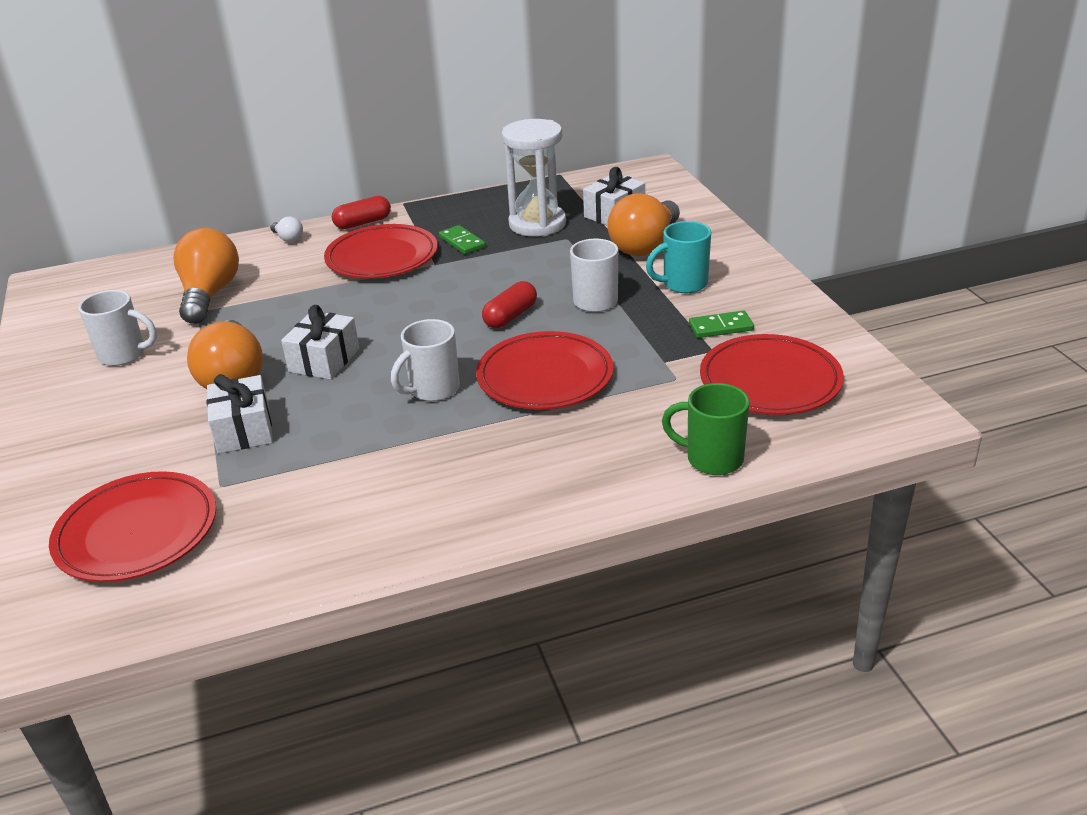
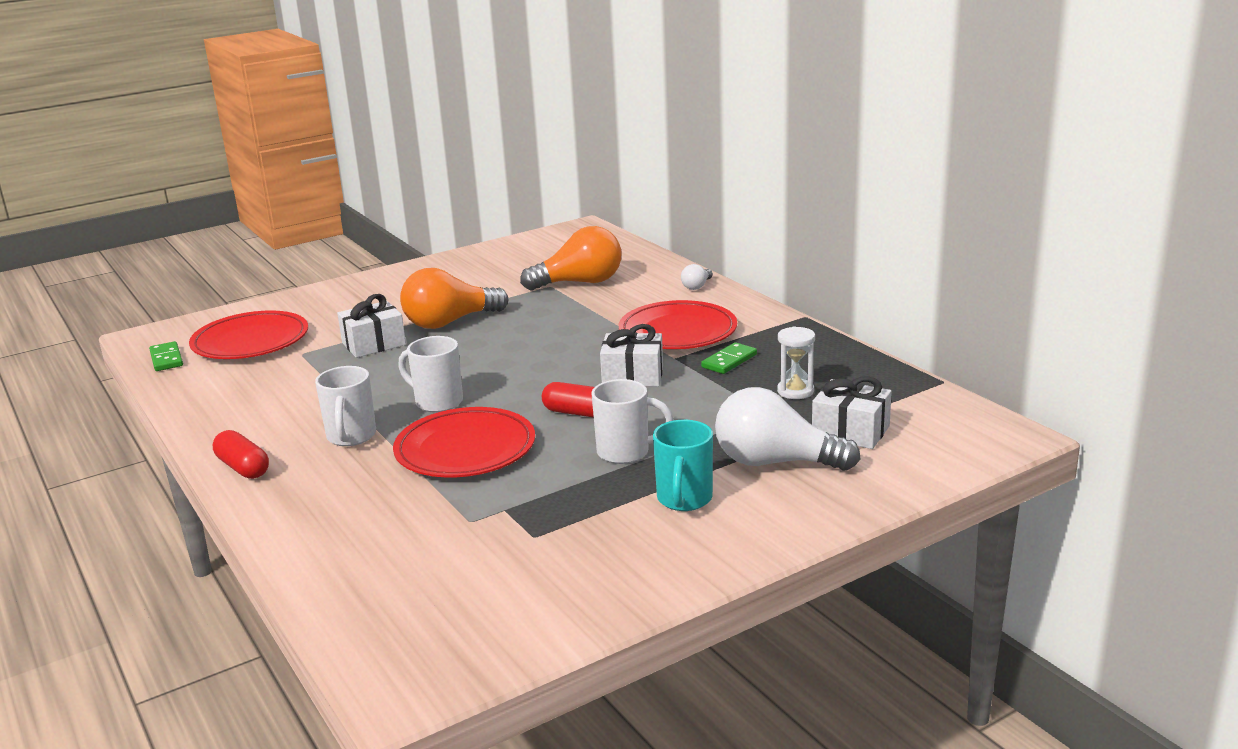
camera: 75 degrees right, 10 degrees down
white mug [79,290,157,366] -> white mug moved to [315,366,376,446]
white gift [281,305,359,380] -> white gift moved to [600,324,663,387]
red capsule [332,196,391,229] -> red capsule moved to [213,430,269,479]
white hourglass [502,119,566,237] -> white hourglass [777,326,815,399], size x0.52
orange light bulb [607,193,680,256] -> white light bulb [715,387,861,471]
turquoise mug [646,221,711,293] -> turquoise mug turned 135 degrees counterclockwise [653,420,713,511]
green mug [662,383,750,475] -> none
green domino [689,310,754,338] -> green domino moved to [149,341,183,371]
red plate [700,334,844,415] -> none

